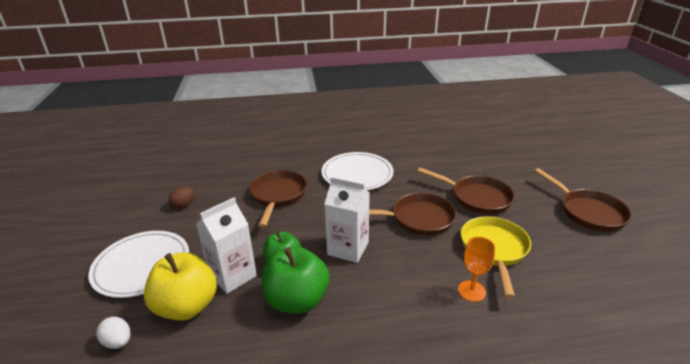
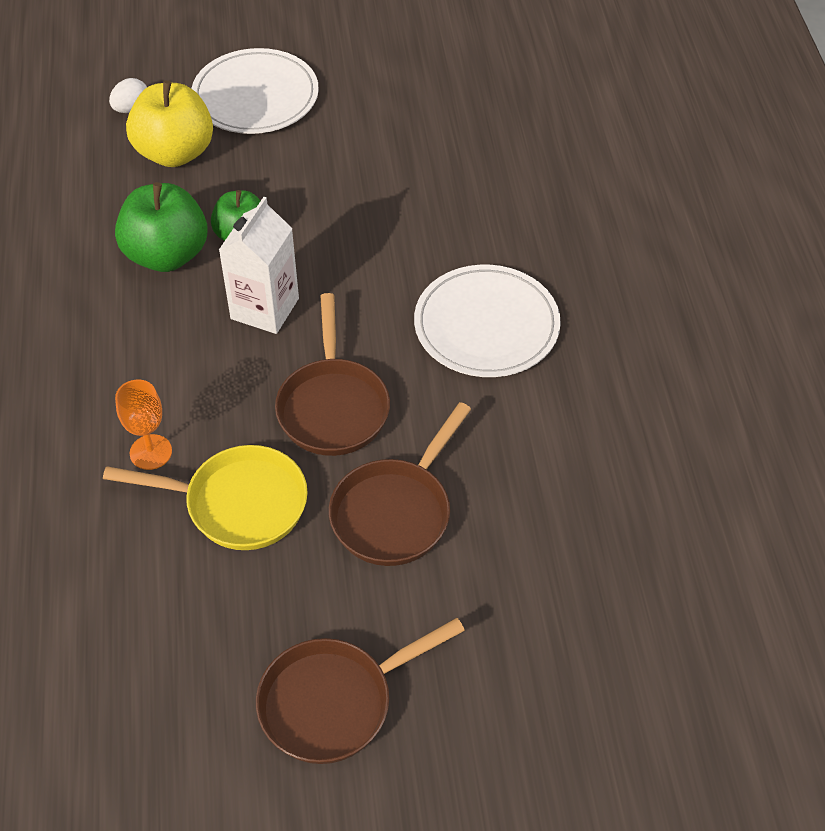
camera: 90 degrees right, 20 degrees up
brown egg [169,186,195,208] -> none
white carton [196,197,257,294] -> none
brown pan [250,170,307,228] -> none

